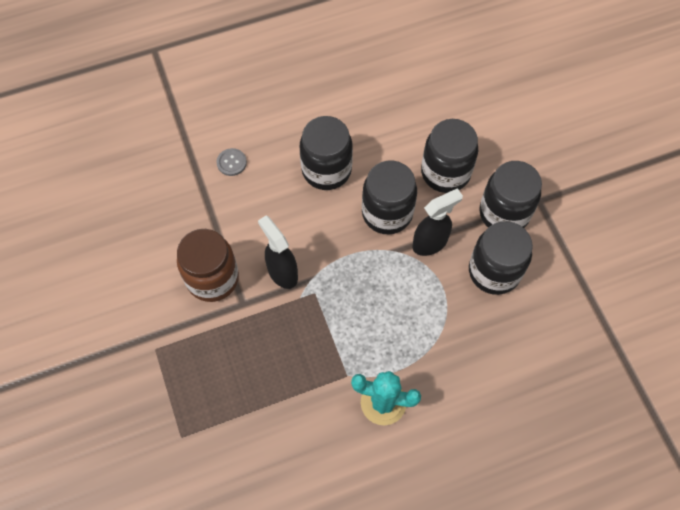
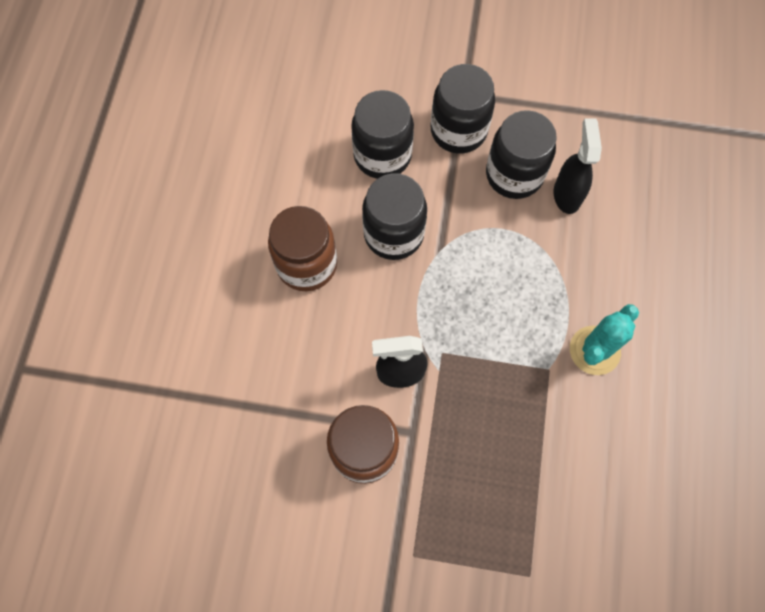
camera: 60 degrees left, 5 degrees up
grey button [216,148,247,176] -> none
black jar [300,116,353,190] -> brown jar [268,206,337,291]
black spray bottle [413,188,463,256] -> black spray bottle moved to [554,118,602,214]

